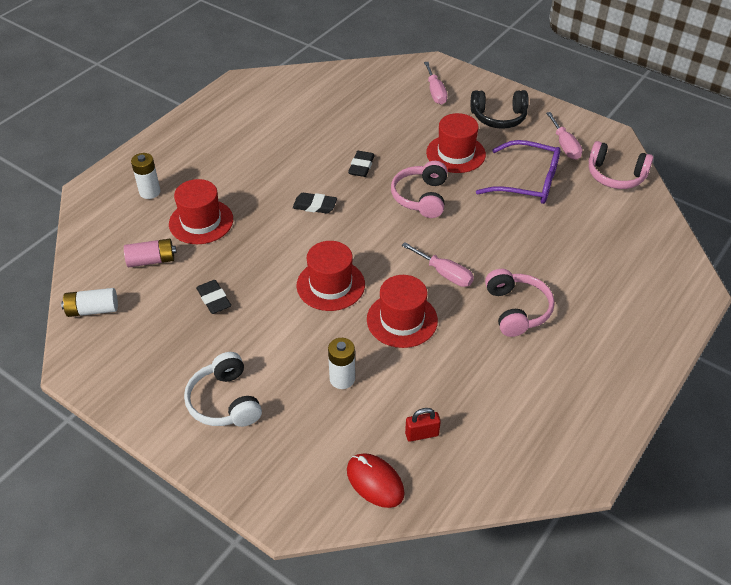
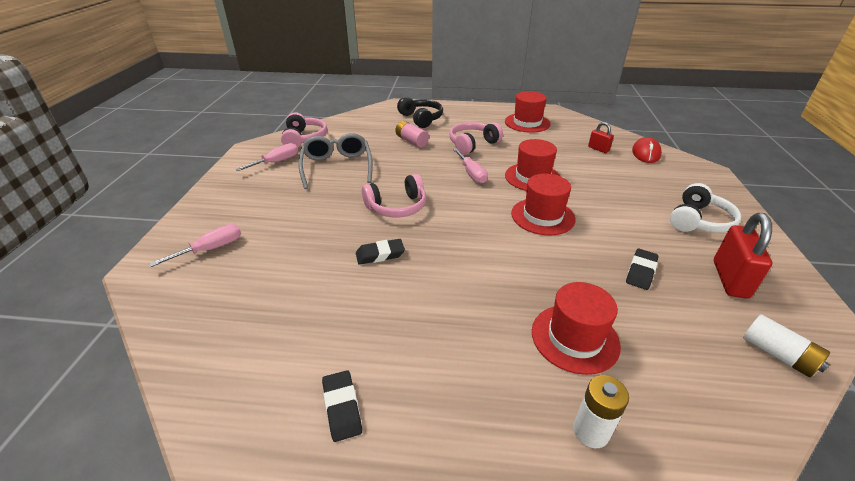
camera: 120 degrees left, 10 degrees down
pink battery [124,239,177,268] -> pink battery moved to [395,121,429,147]
black eraser [293,193,337,214] -> black eraser moved to [322,370,362,442]
white battery [328,338,355,389] -> none
pink screwdriver [402,242,474,287] -> pink screwdriver turned 150 degrees clockwise [453,148,488,184]
red hat [426,113,486,173] -> red hat moved to [505,91,550,133]
black headphones [471,90,529,129] -> black headphones moved to [397,97,443,128]
purple glasses [476,140,561,204] -> grey glasses [298,133,373,189]
none -> red padlock [714,213,772,299]

